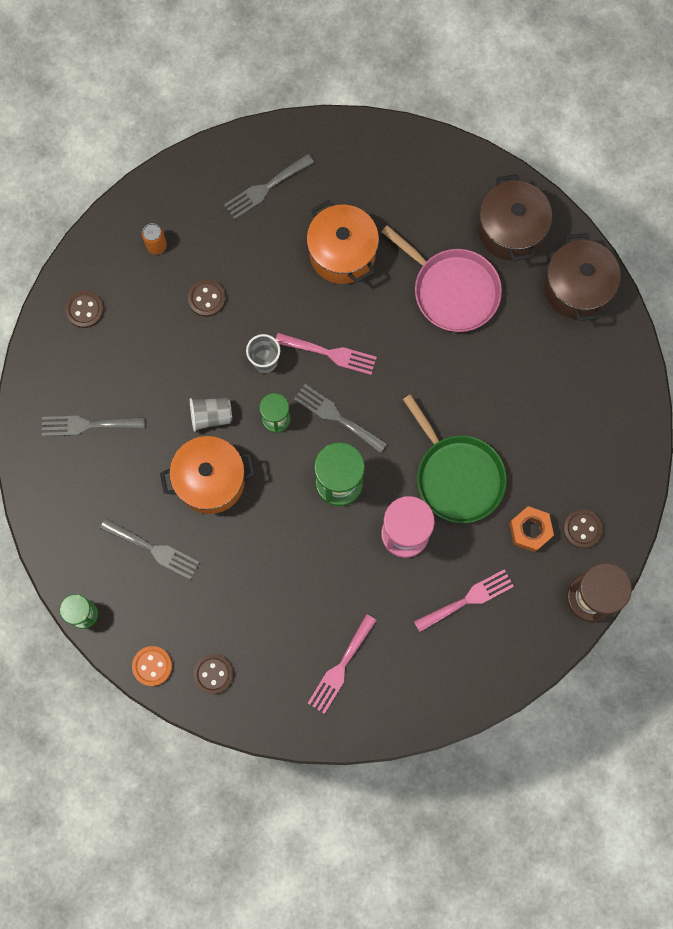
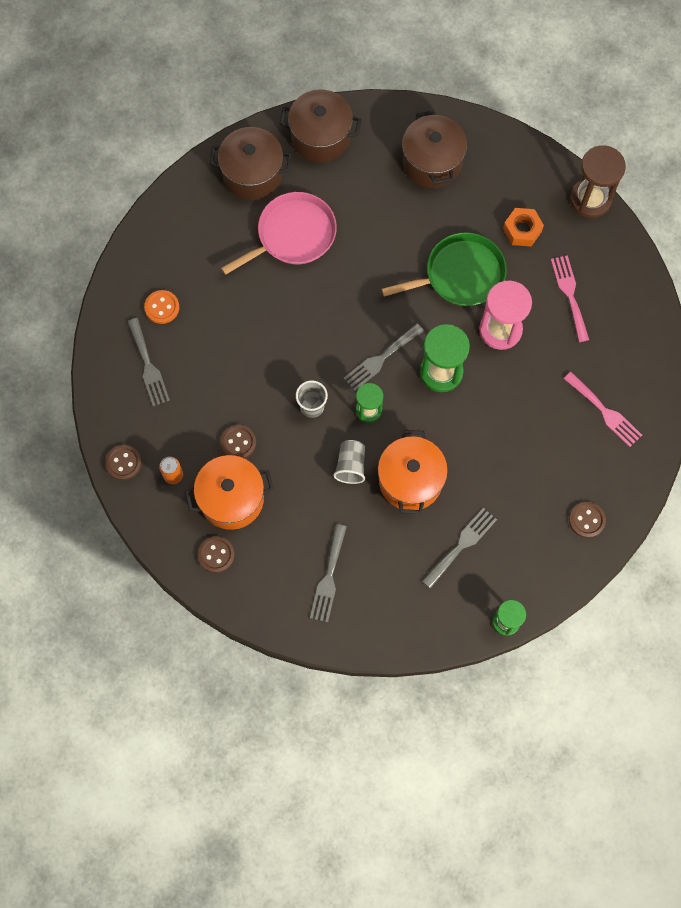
camera: 75 degrees left, 5 degrees down
orange button [132,646,172,686] -> orange button moved to [144,290,179,324]
pink fork [276,333,377,375] -> none
orange pot [307,200,379,284] -> orange pot moved to [185,455,274,530]
brown button [563,509,603,548] -> brown button moved to [105,445,142,480]
none -> brown pot [402,110,467,188]

